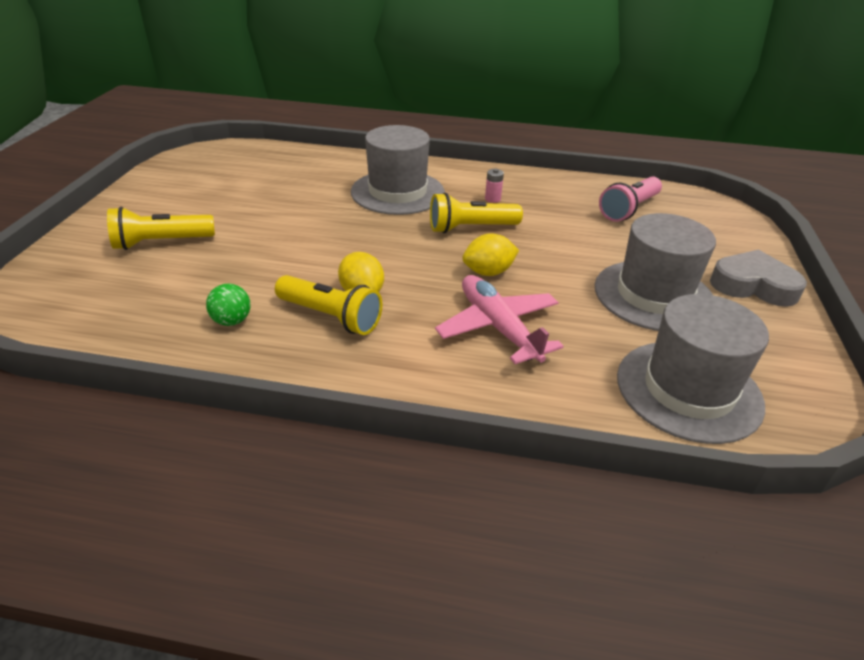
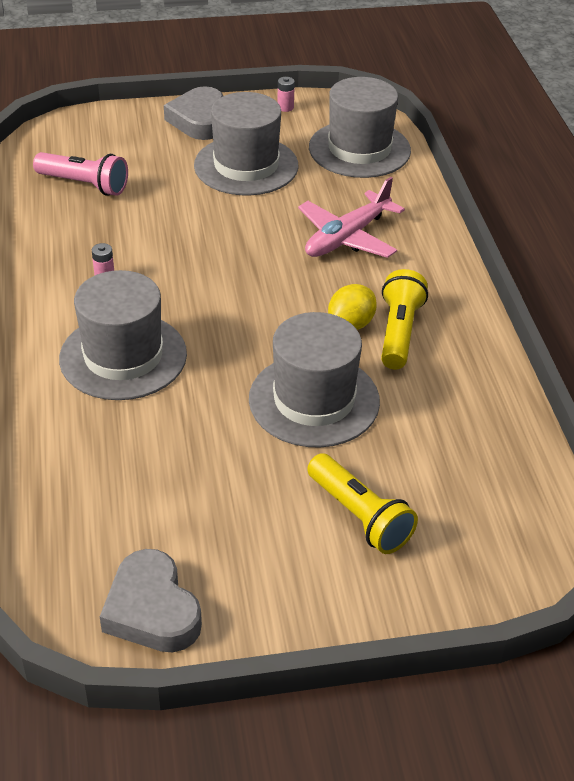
camera: 110 degrees left, 5 degrees up
green ball [206,284,251,326] -> none
yellow flashlight [430,193,523,233] -> none
yellow lemon [462,233,519,276] -> none
none -> grey heart [100,549,202,652]
none -> grey hat [249,312,380,448]
none -> pink battery [277,77,295,112]

